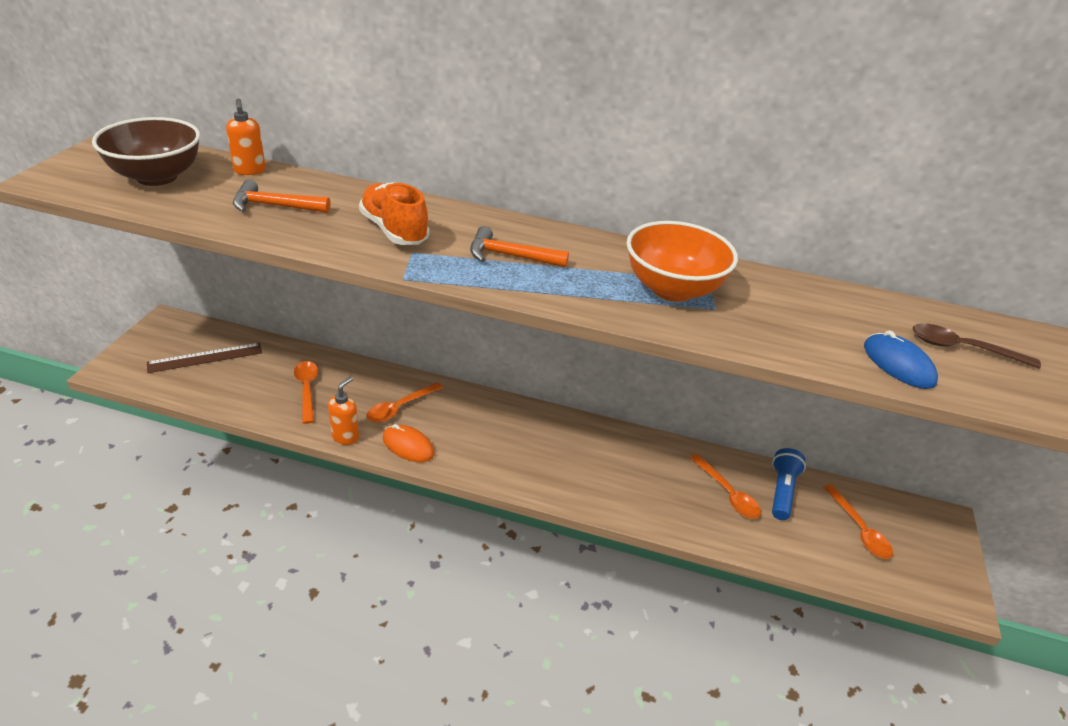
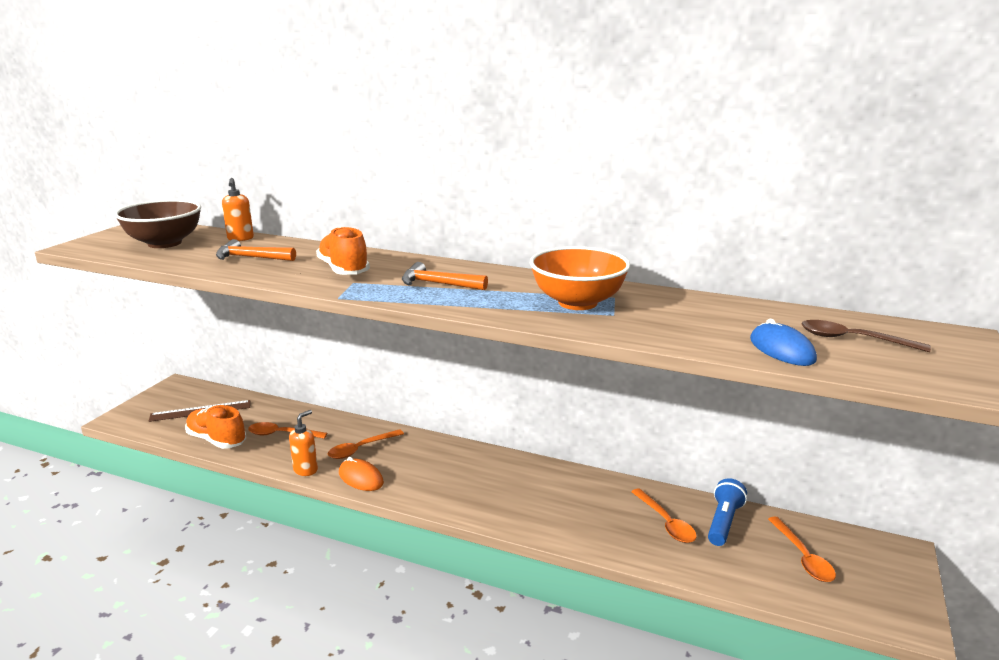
camera: 10 degrees right, 15 degrees down
orange spoon [294,361,318,424] -> orange spoon turned 75 degrees counterclockwise [248,422,327,439]
none -> orange shoe [185,405,246,449]

